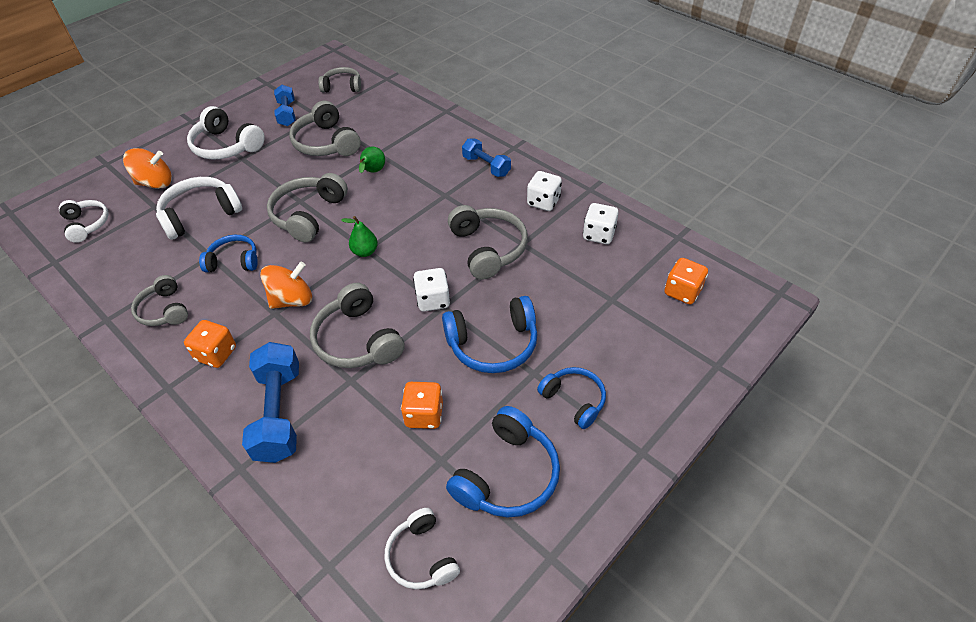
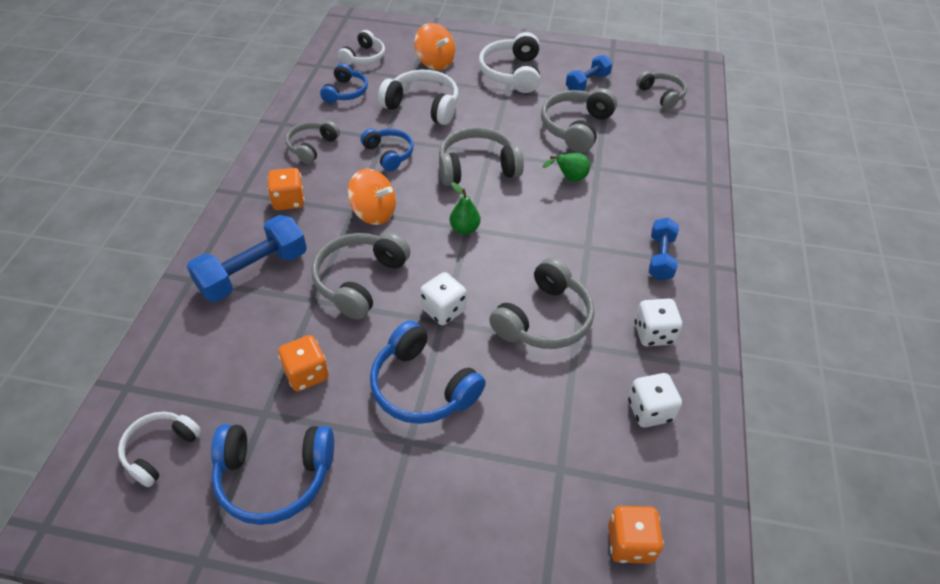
camera: 55 degrees right, 0 degrees up
blue headphones [537,367,606,429] -> blue headphones moved to [320,63,368,103]

